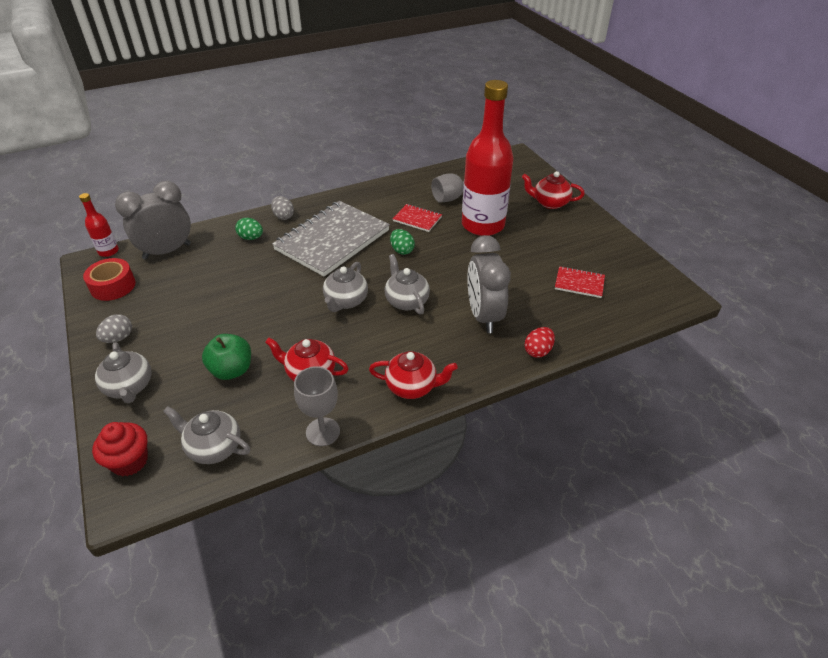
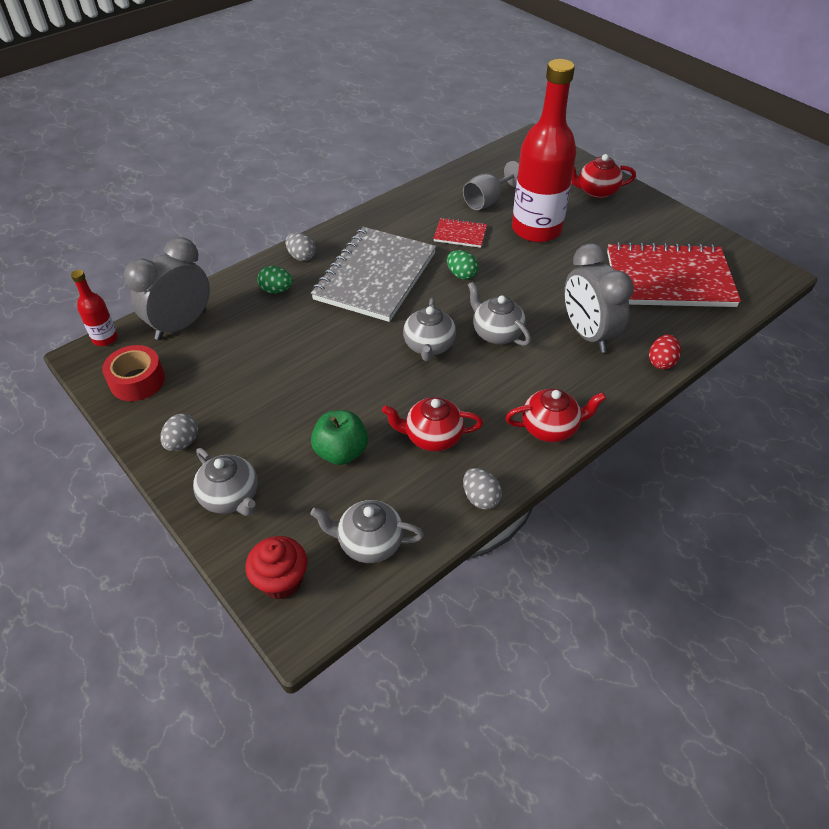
camera: 15 degrees left, 5 degrees up
grey goblet [294,366,340,446] -> grey egg [463,468,502,510]
red notebook [555,266,605,298] -> red notebook [607,242,741,307], size x2.26

